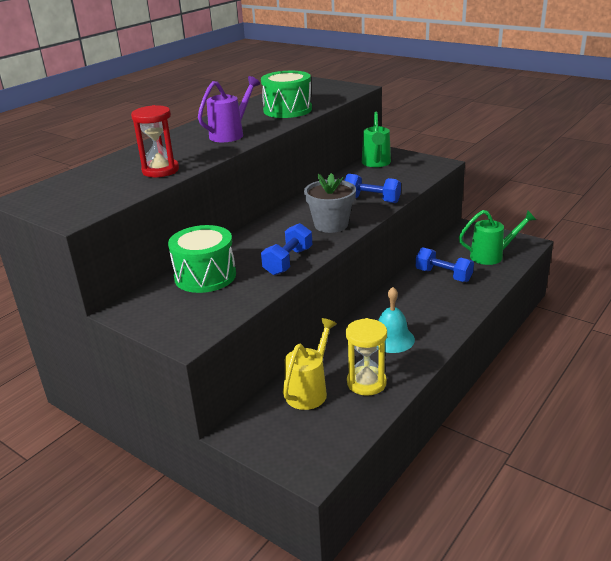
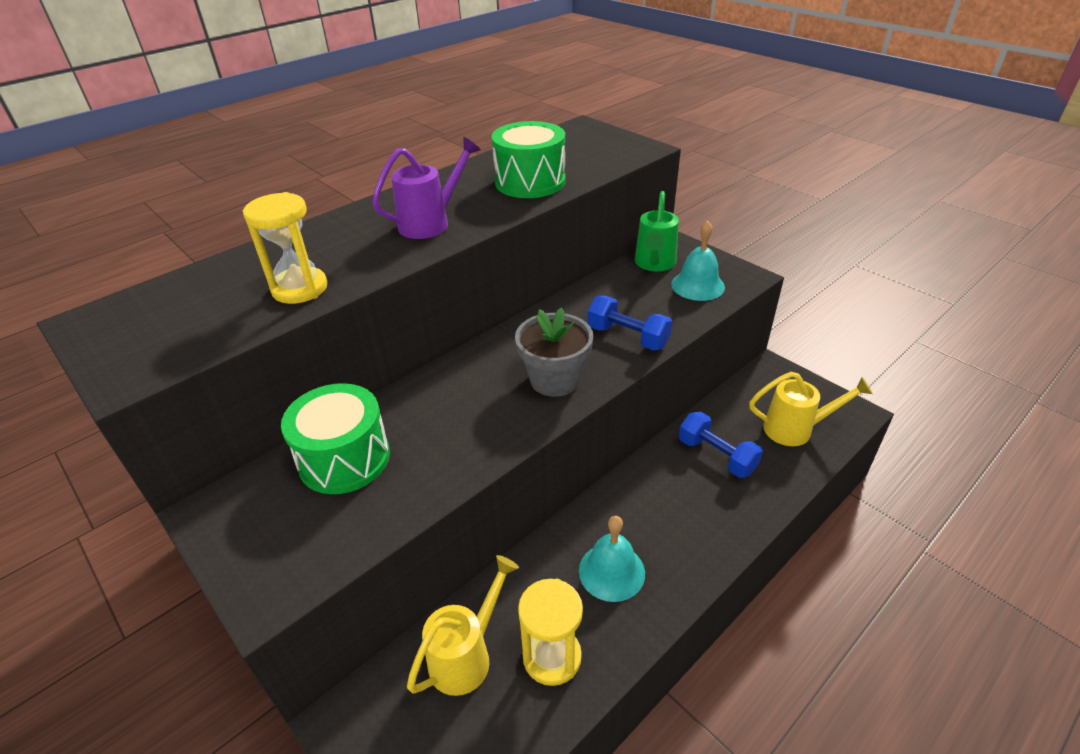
camera: 10 degrees right, 10 degrees up
red hourglass [131,105,179,177] -> yellow hourglass [243,192,327,304]
blue dumbbell [261,223,312,275] -> none
green watering can [459,210,536,265] -> yellow watering can [749,372,873,446]
none -> turquoise bell [671,221,725,301]

